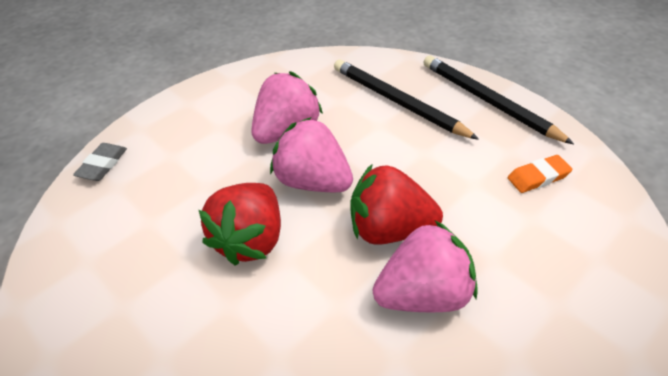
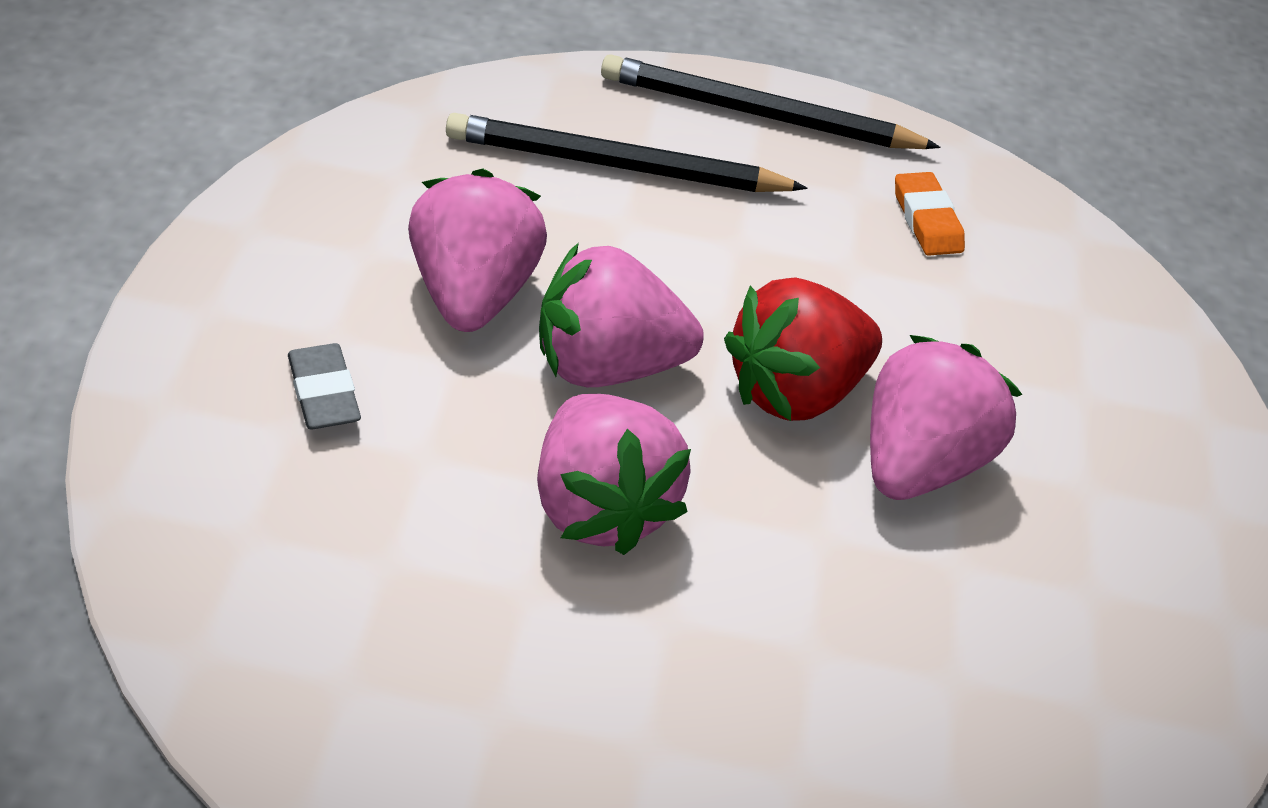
camera: 45 degrees left, 0 degrees up
grey eraser [73,143,127,181] -> grey eraser moved to [288,343,361,429]
red strawberry [199,183,281,266] -> pink strawberry [537,394,691,555]
orange eraser [508,155,572,193] -> orange eraser turned 45 degrees counterclockwise [895,172,965,256]

